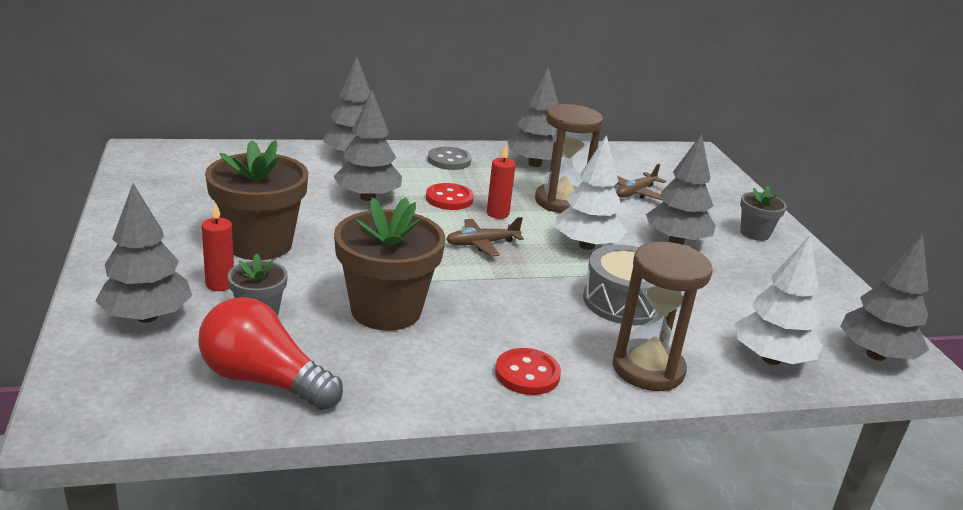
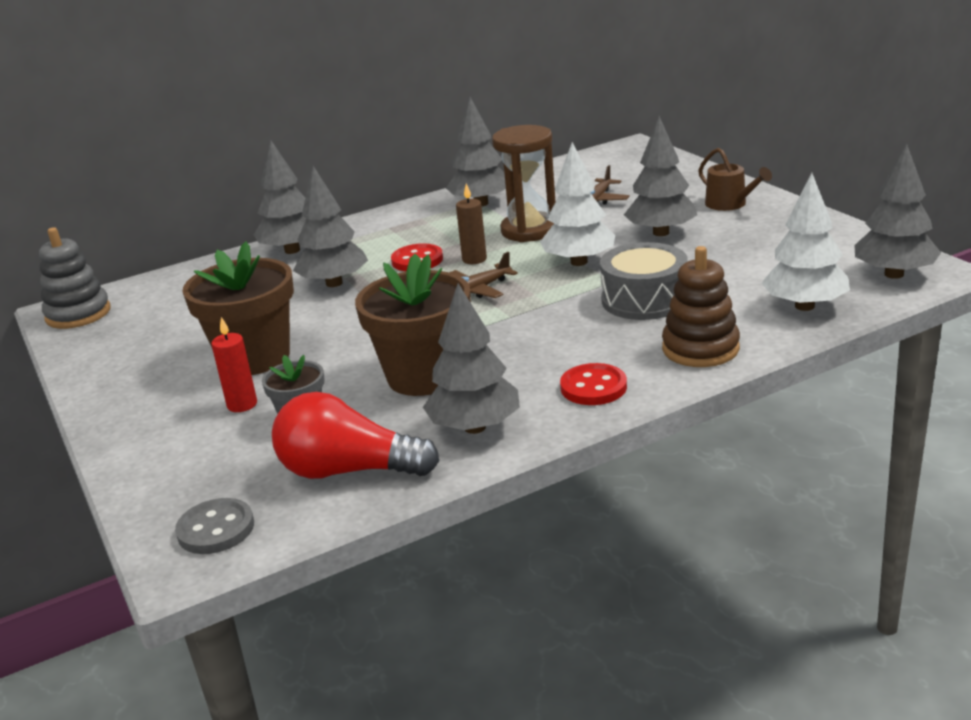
camera: 10 degrees left, 0 degrees up
grey tree [95,183,192,323] -> grey tree moved to [423,283,520,434]
grey button [428,147,472,170] -> grey button moved to [175,498,254,554]
red candle [487,145,516,219] -> brown candle [456,183,487,264]
brown hourglass [613,242,713,391] -> brown stacking toy [662,246,740,367]
grey flower pot [740,186,787,241] -> brown watering can [698,148,772,211]
none -> grey stacking toy [39,227,111,329]

